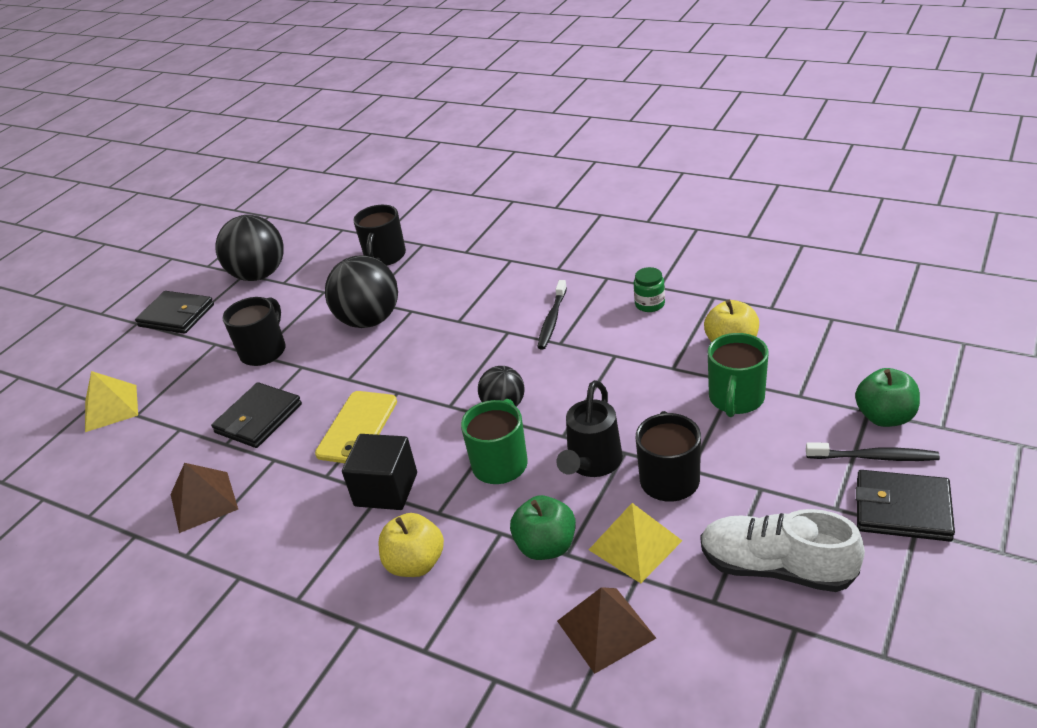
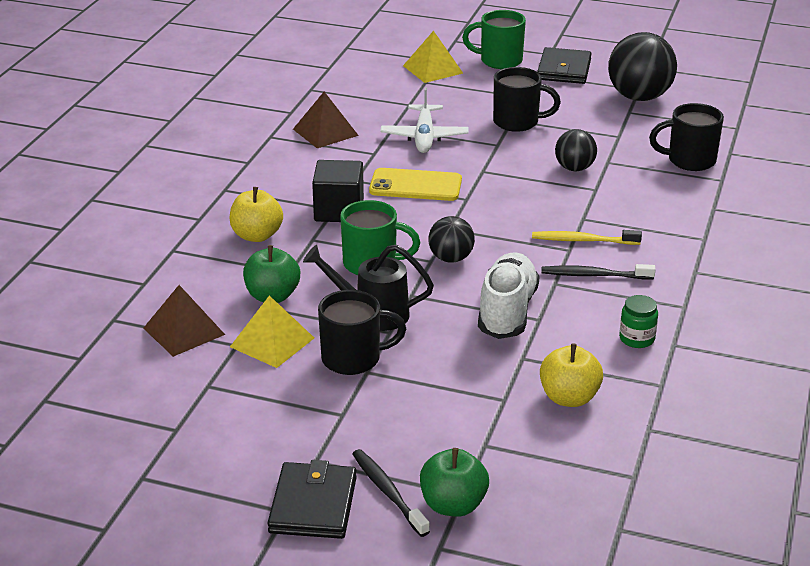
camera: 75 degrees right, 5 degrees down
black wallet [211,382,302,448] -> white plane [380,87,469,153]
black ball [325,255,398,328] -> black ball [555,129,597,171], size x0.57
white shoe [701,509,865,592] -> white shoe moved to [478,253,540,339]
green mug [708,333,769,417] -> green mug moved to [462,10,526,69]
black toothbrush [806,442,940,461] -> black toothbrush turned 150 degrees clockwise [352,449,430,537]
none -> yellow toothbrush [532,230,642,245]

